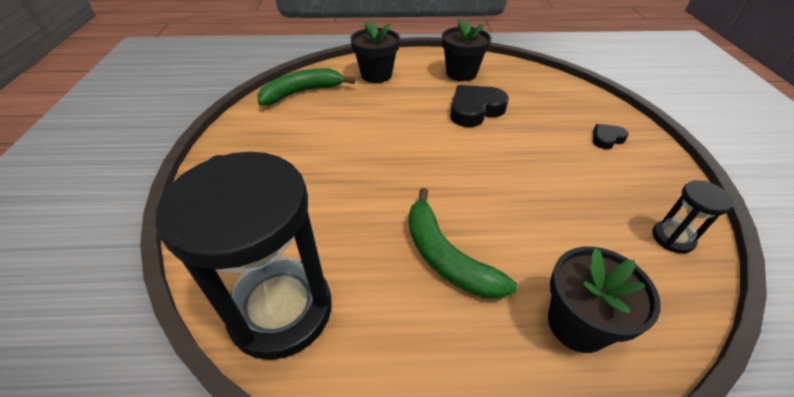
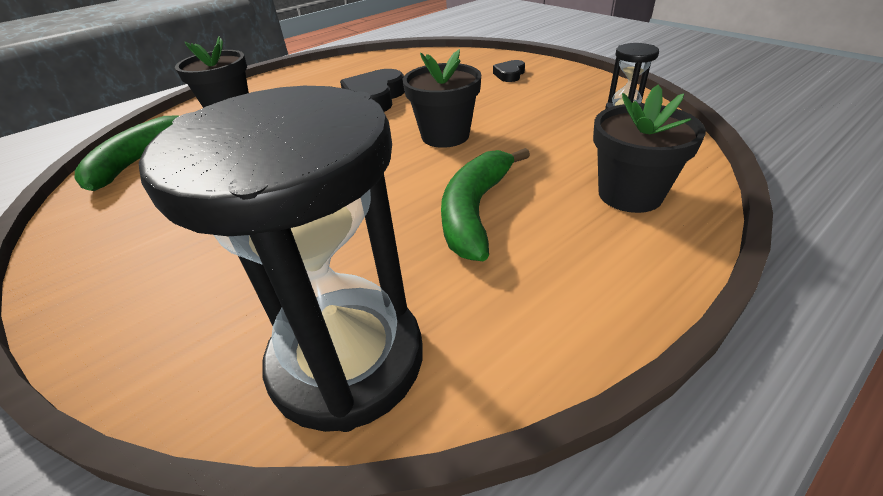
camera: 35 degrees left, 5 degrees down
green banana [408,188,517,299] -> green banana turned 90 degrees clockwise [441,148,530,261]
black flower pot [442,18,491,81] -> black flower pot moved to [403,49,481,148]

